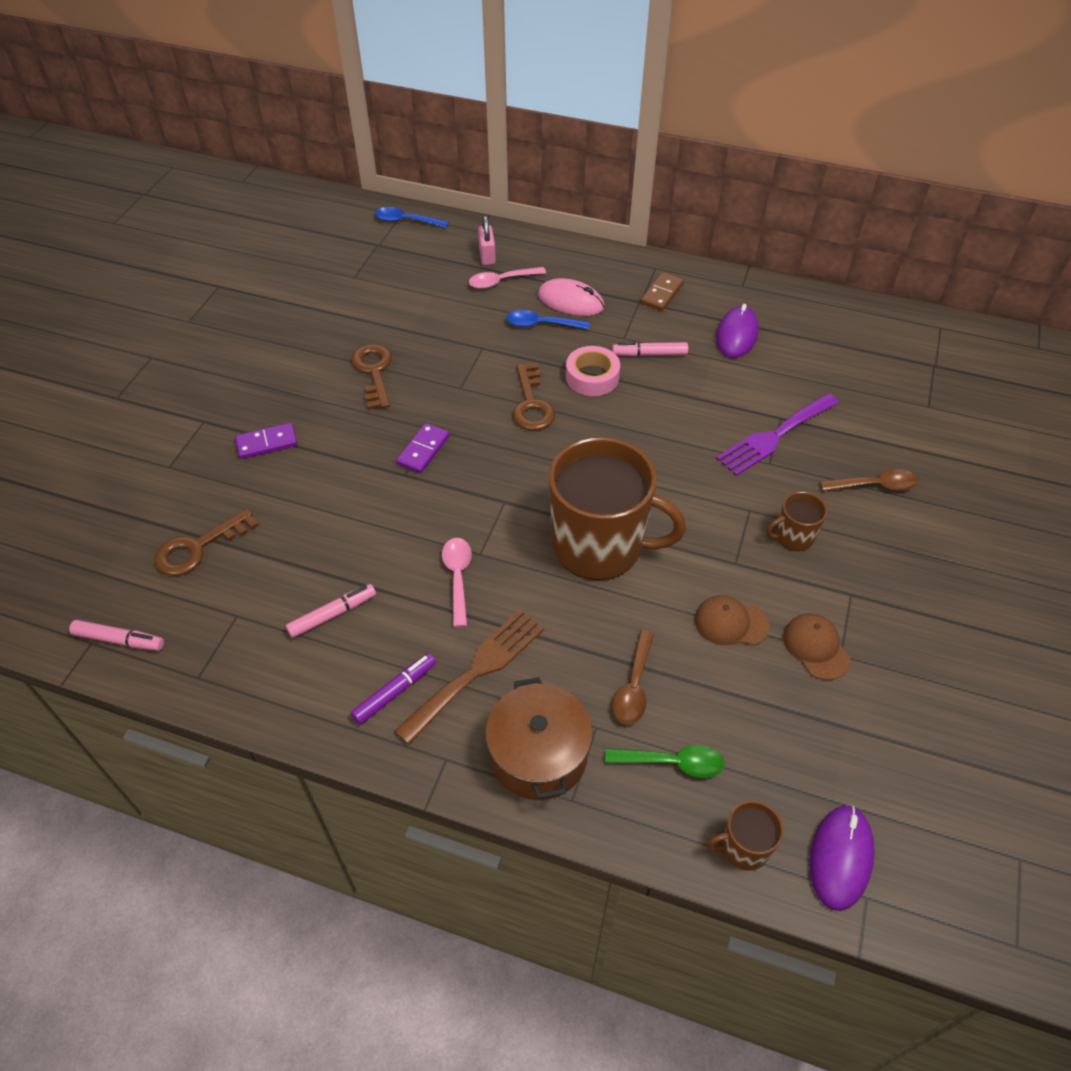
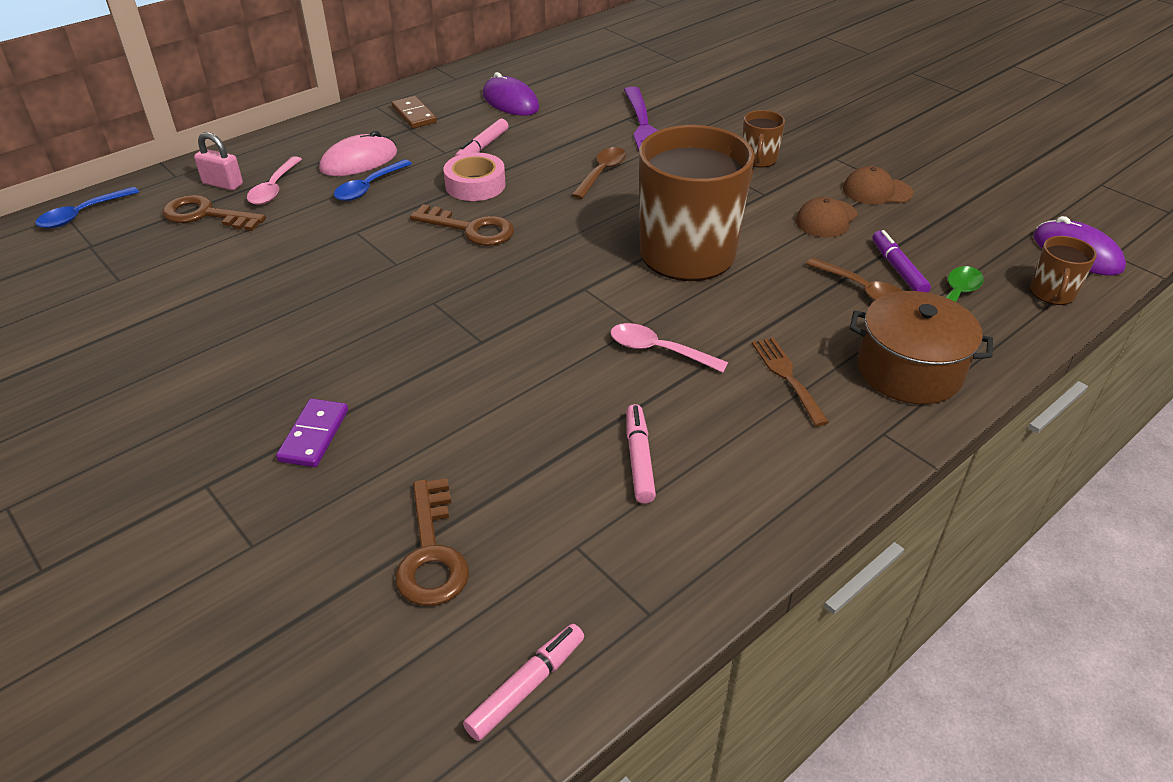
camera: 60 degrees left, 10 degrees down
brown key [351,344,392,410] -> brown key moved to [162,195,266,231]
purple marker [351,653,436,725] -> purple marker moved to [872,230,931,292]
brown fork [395,610,544,745] -> brown fork [752,337,829,426], size x0.63
purple domino [396,423,449,473] -> none
brown spoon [820,469,918,491] -> brown spoon moved to [572,147,626,199]

